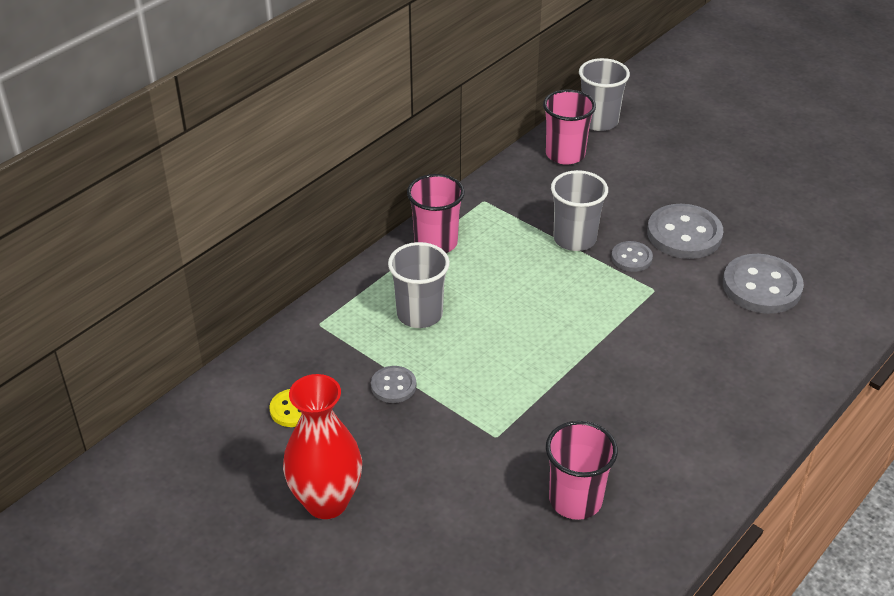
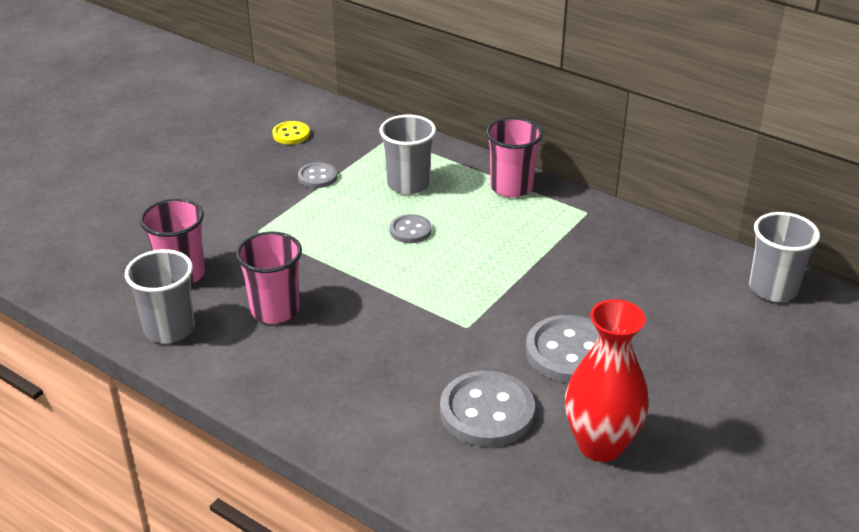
camera: 85 degrees right, 5 degrees down
red vase [283,374,362,519] -> red vase moved to [565,299,649,462]
pink cup [543,90,596,165] -> pink cup moved to [236,232,302,323]
grey cup [551,170,608,251] -> grey cup moved to [125,249,195,343]
grey button [611,241,653,272] -> grey button moved to [390,214,431,243]

